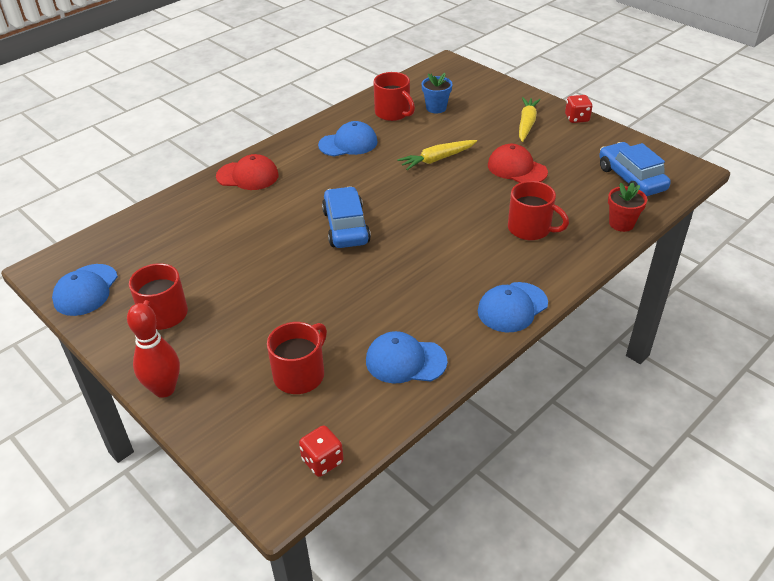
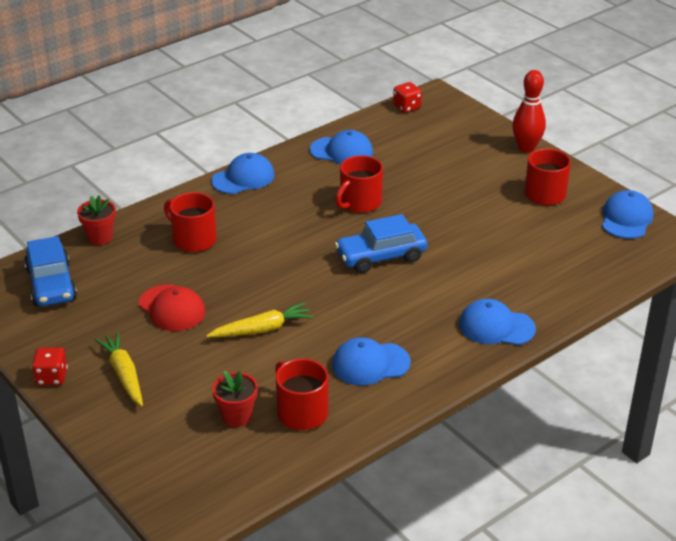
camera: 175 degrees left, 5 degrees down
red cap [216,154,279,190] -> blue cap [459,299,536,345]
red mug [267,322,327,394] -> red mug moved to [335,155,383,213]
blue car [322,186,371,248] -> blue car turned 75 degrees clockwise [335,214,427,273]
blue flower pot [421,73,452,113] -> red flower pot [212,371,258,427]
yellow carrot [519,97,541,142] -> yellow carrot turned 135 degrees clockwise [95,332,143,406]

